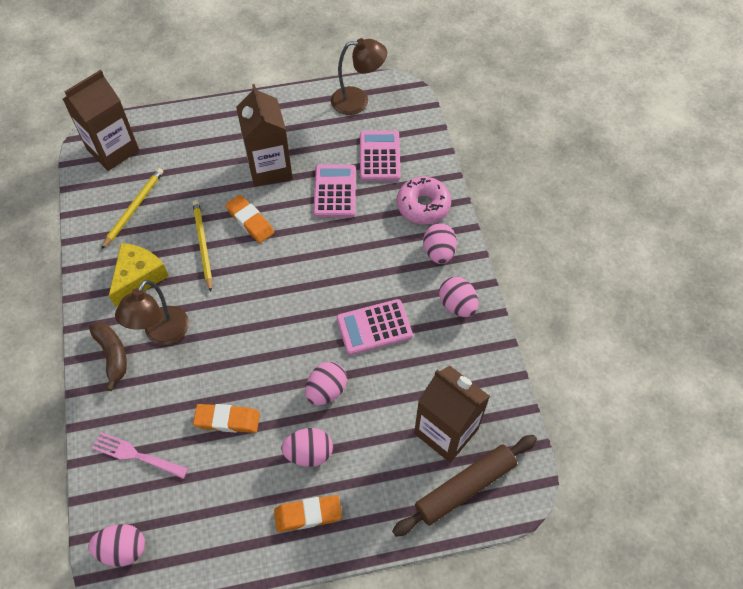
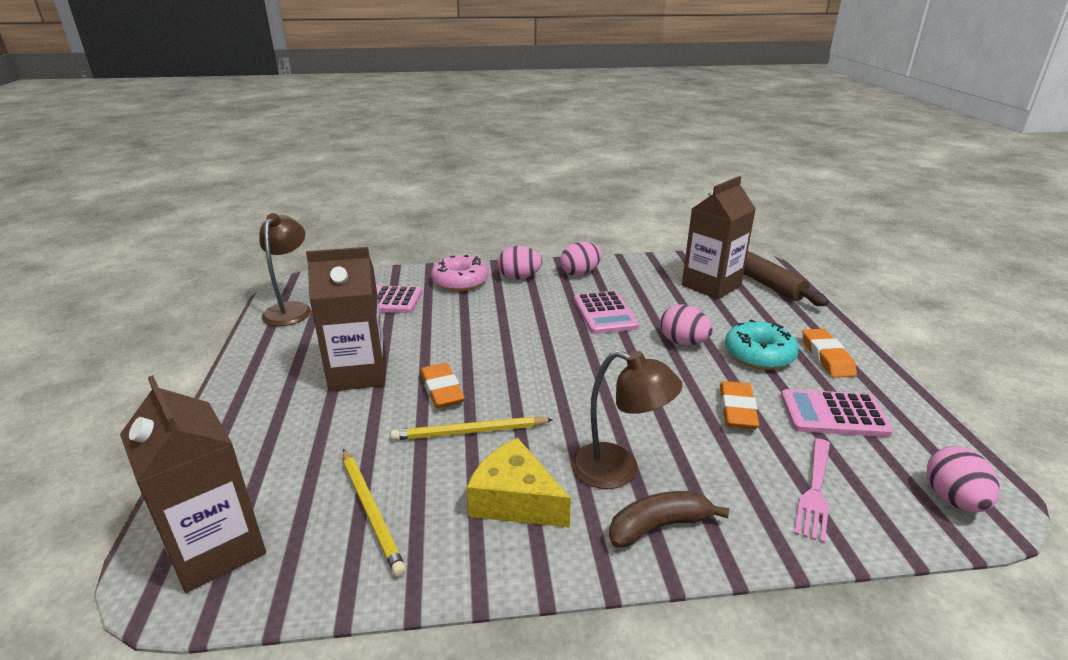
camera: 85 degrees left, 30 degrees down
yellow pencil [101,168,163,250] -> yellow pencil turned 150 degrees counterclockwise [343,449,406,577]
orange eraser [225,195,274,243] -> orange eraser turned 75 degrees counterclockwise [420,363,465,408]
pink egg [281,428,333,467] -> turquoise donut [725,319,799,370]
pink calculator [313,165,356,217] -> pink calculator moved to [781,389,893,437]

